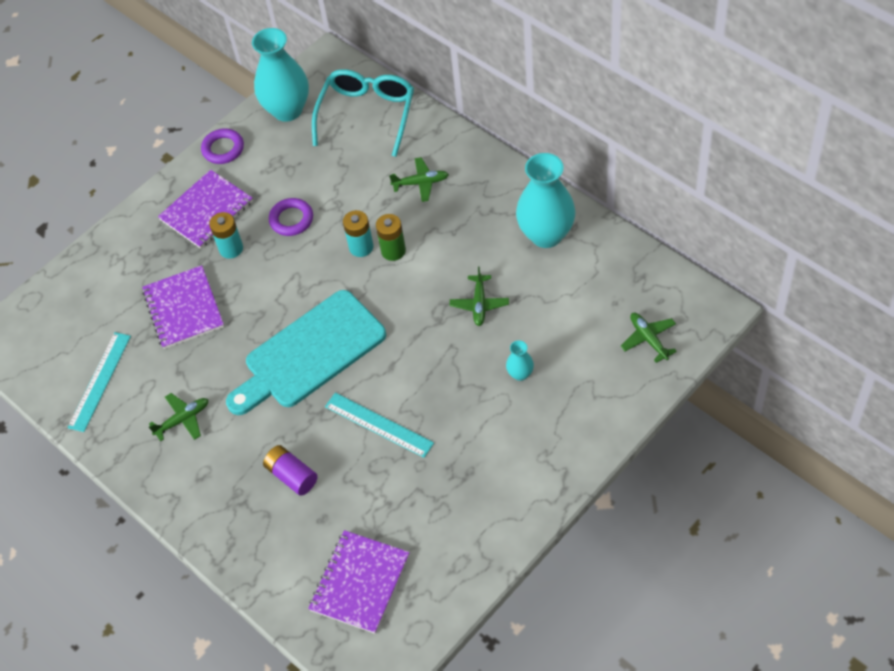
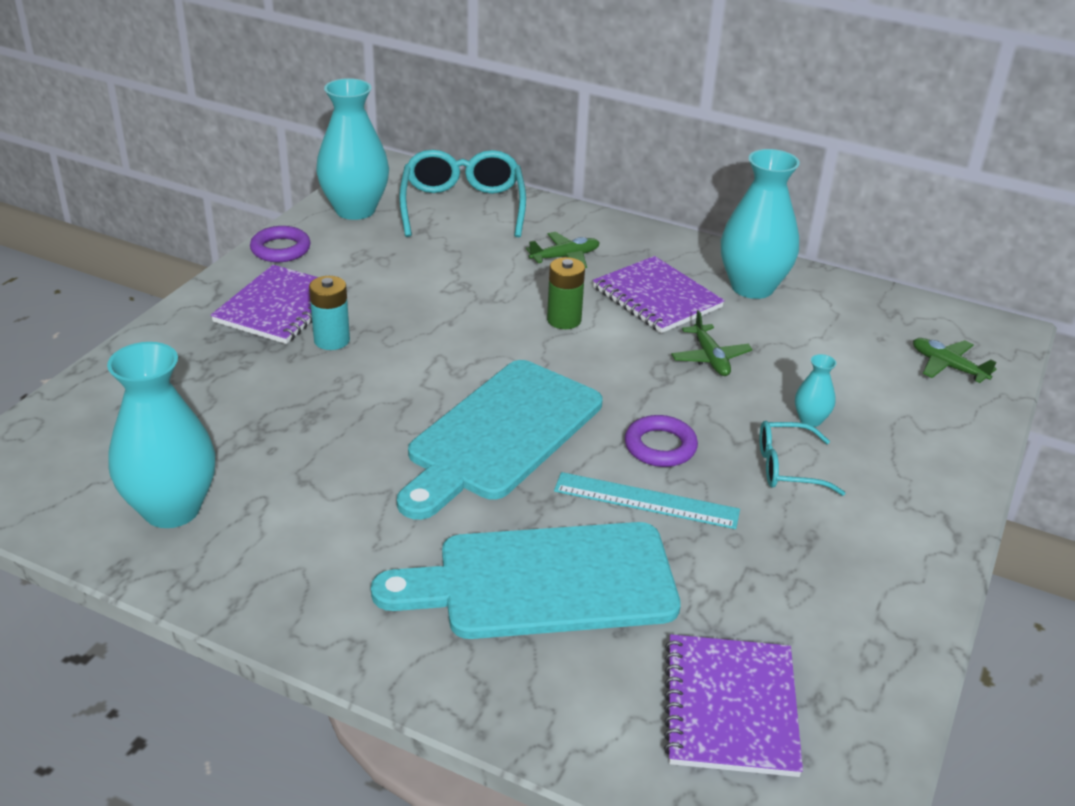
camera: 25 degrees left, 20 degrees down
turquoise ruler [67,332,131,432] -> turquoise vase [107,342,215,528]
purple notebook [142,265,224,349] -> purple notebook moved to [593,256,725,333]
green plane [149,393,208,441] -> none
purple battery [263,445,318,496] -> turquoise cutting board [371,522,681,639]
purple ring [269,198,313,236] -> purple ring moved to [625,415,698,467]
turquoise battery [343,210,374,257] -> none
none -> turquoise glasses [760,421,845,496]

